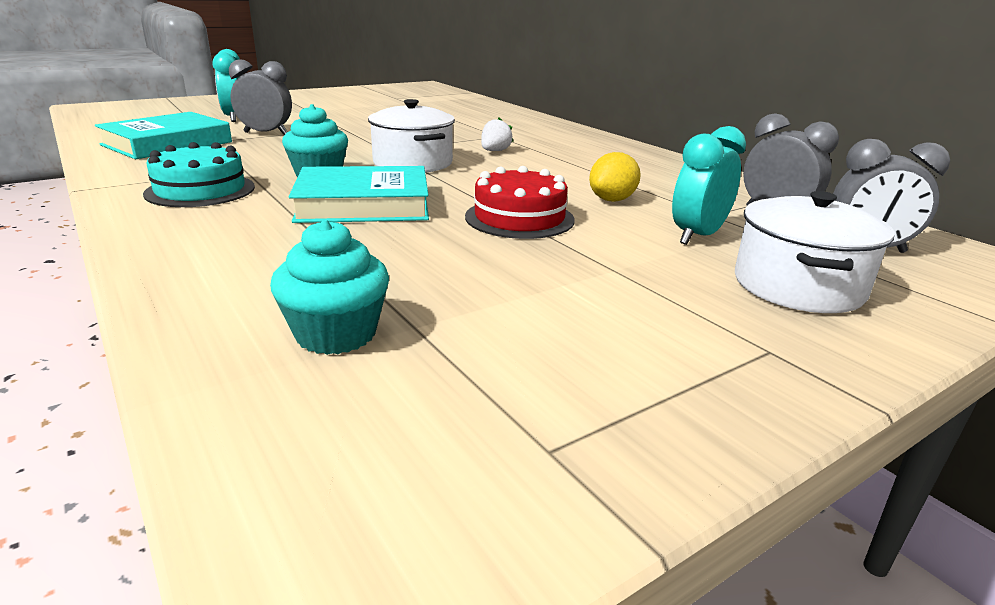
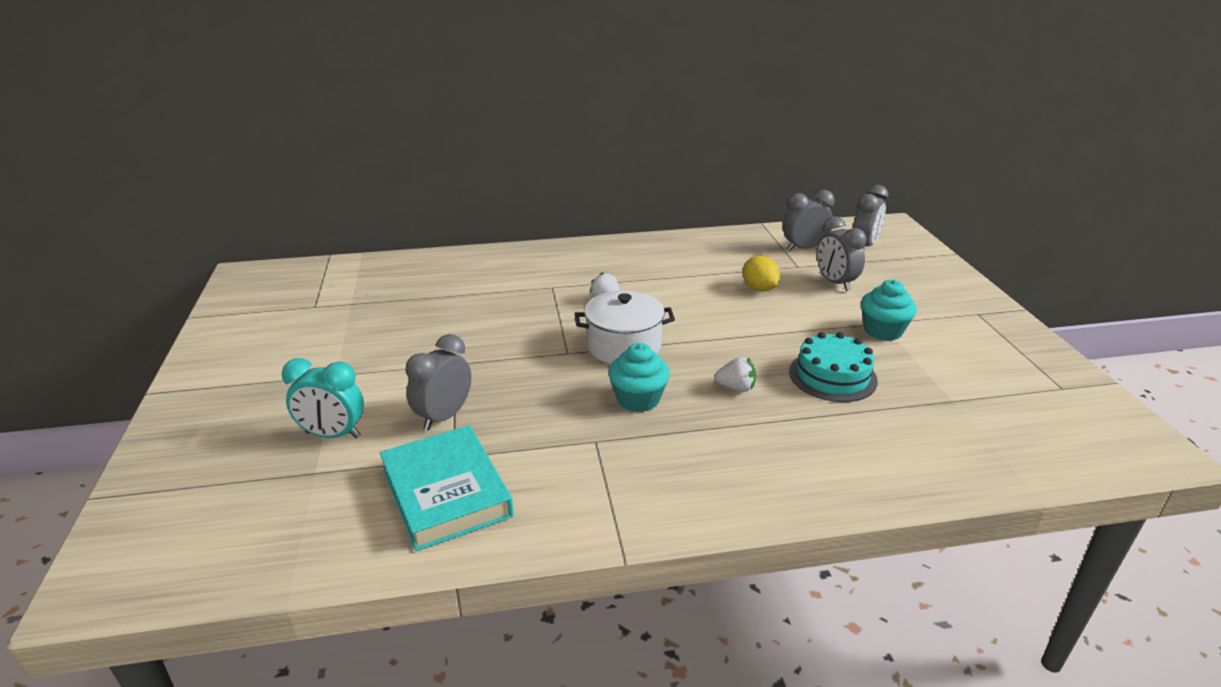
camera: 65 degrees left, 5 degrees up
turquoise cake [143,142,255,207] -> turquoise cake moved to [789,332,878,402]
turquoise cupcake [270,219,389,355] -> turquoise cupcake moved to [861,279,917,341]
turquoise book [289,166,429,223] -> white strawberry [714,357,756,392]
red cake [465,166,575,239] -> none
turquoise clock [672,126,746,245] -> grey clock [817,216,867,291]
white pot [735,191,894,313] -> none

